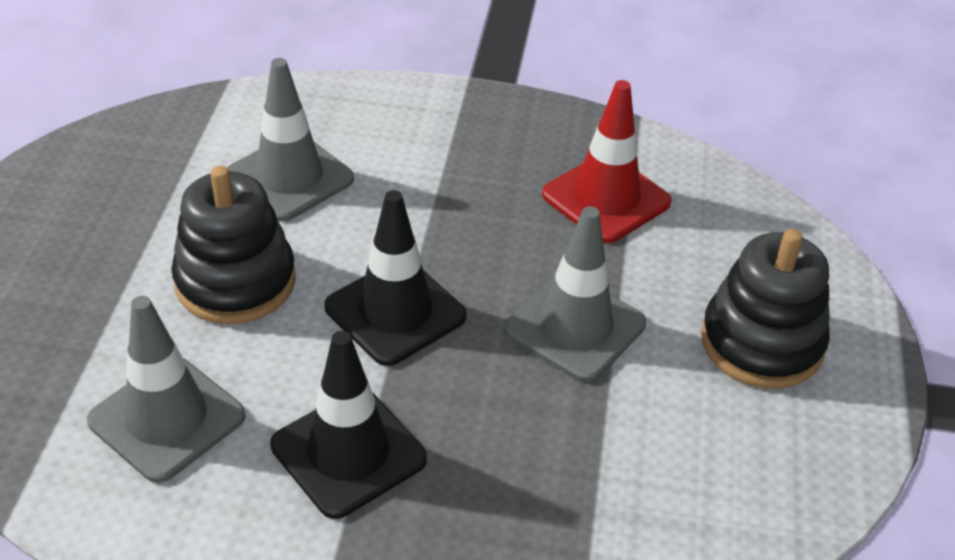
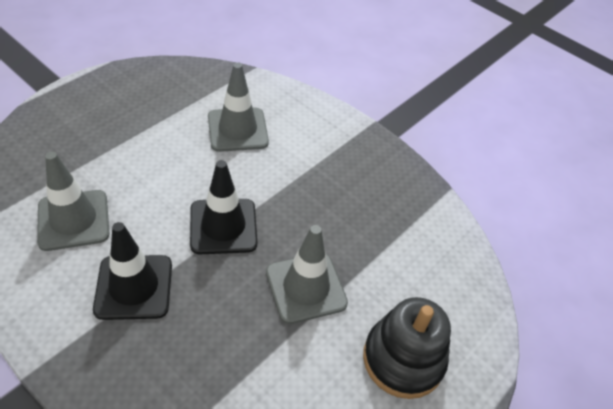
camera: 30 degrees right, 5 degrees up
black stacking toy [171,165,296,324] -> none
red traffic cone [542,80,672,243] -> none

